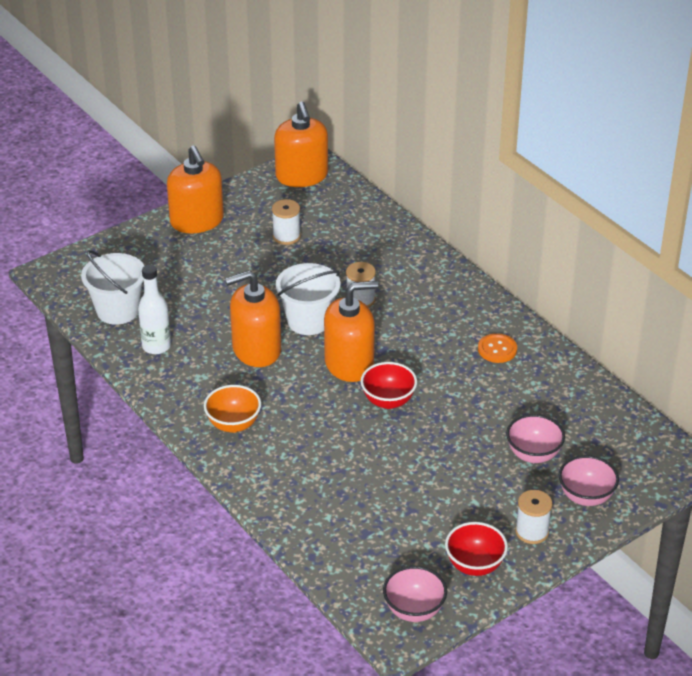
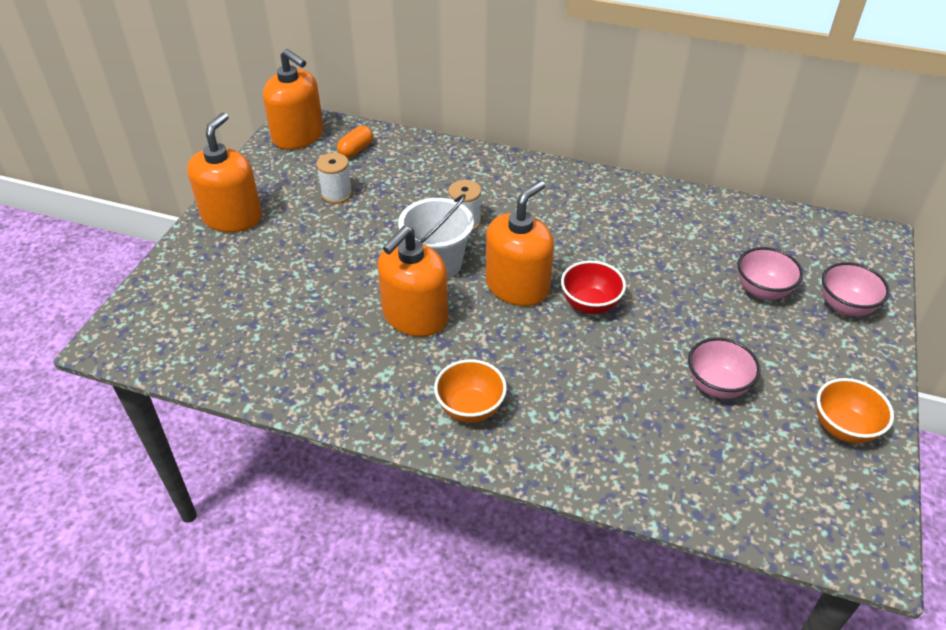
camera: 35 degrees left, 5 degrees up
white bucket [81,250,144,325] -> none
white bottle [138,265,171,354] -> none
orange soap dispenser [167,146,224,233] -> orange soap dispenser turned 105 degrees counterclockwise [187,113,262,232]
pink bowl [383,566,447,622] -> pink bowl moved to [688,337,761,399]
red bowl [445,522,508,576] -> orange bowl [816,378,894,444]
orange button [478,333,517,363] -> none
white spool [515,490,553,544] -> none
none -> orange capsule [337,126,373,158]

